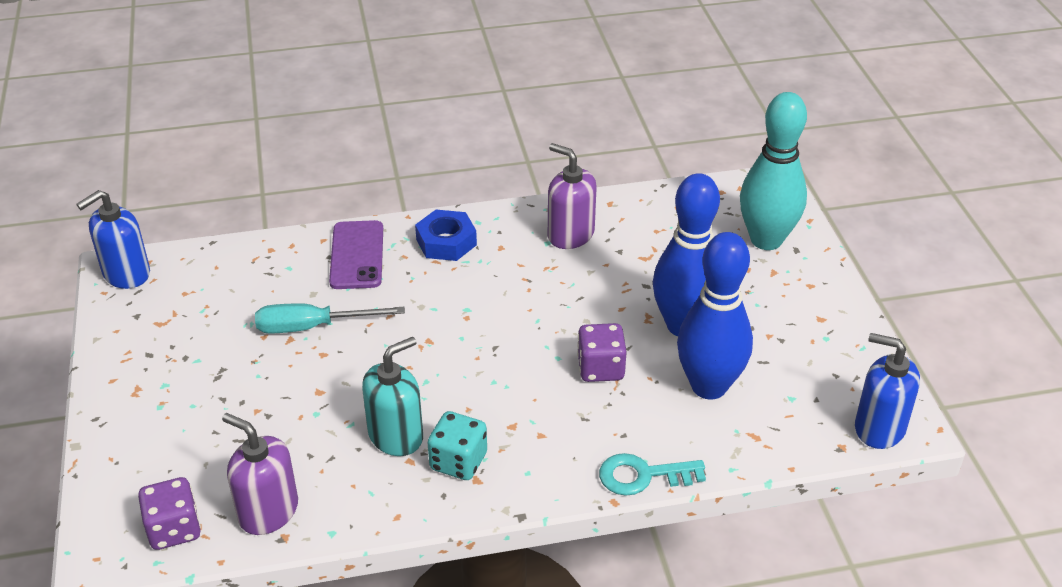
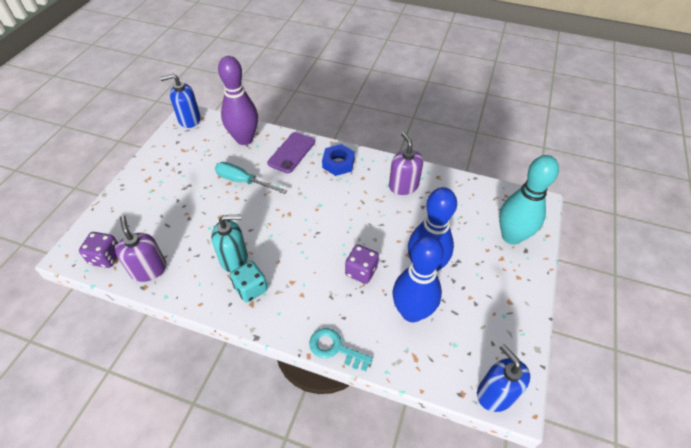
camera: 30 degrees right, 10 degrees up
none -> purple bowling pin [218,56,258,145]

